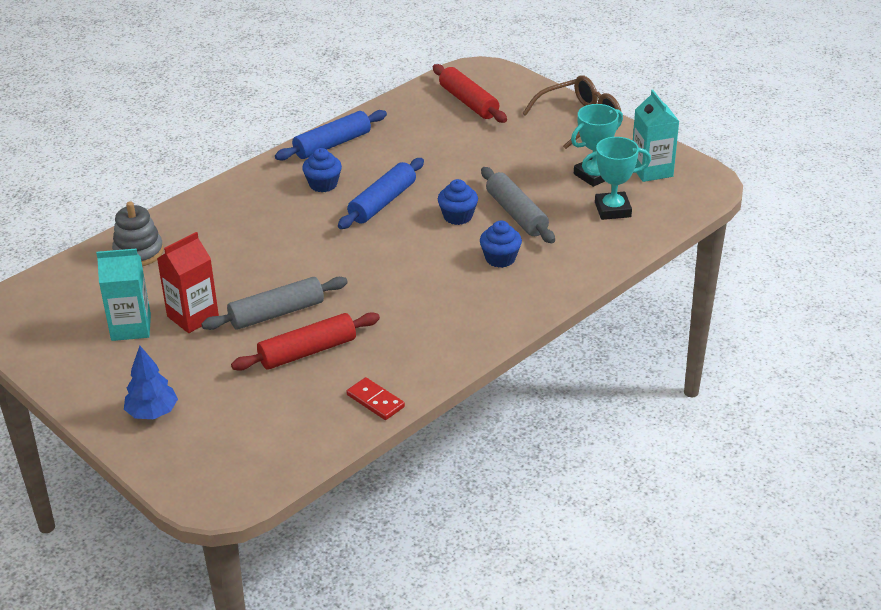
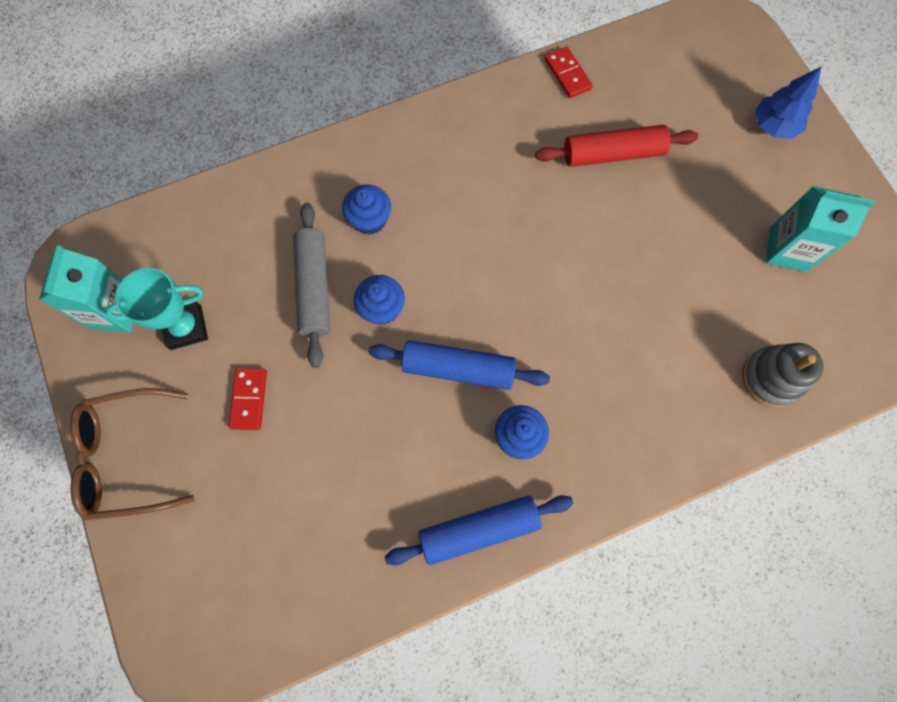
camera: 160 degrees left, 35 degrees up
red carton [157,232,219,333] -> none
grey rolling pin [201,277,348,330] -> none
blue rolling pin [338,158,424,229] -> blue rolling pin turned 45 degrees clockwise [369,340,550,390]
red rolling pin [433,64,507,123] -> none
turquoise trophy [582,137,651,220] -> none
none -> red domino [229,368,267,430]

